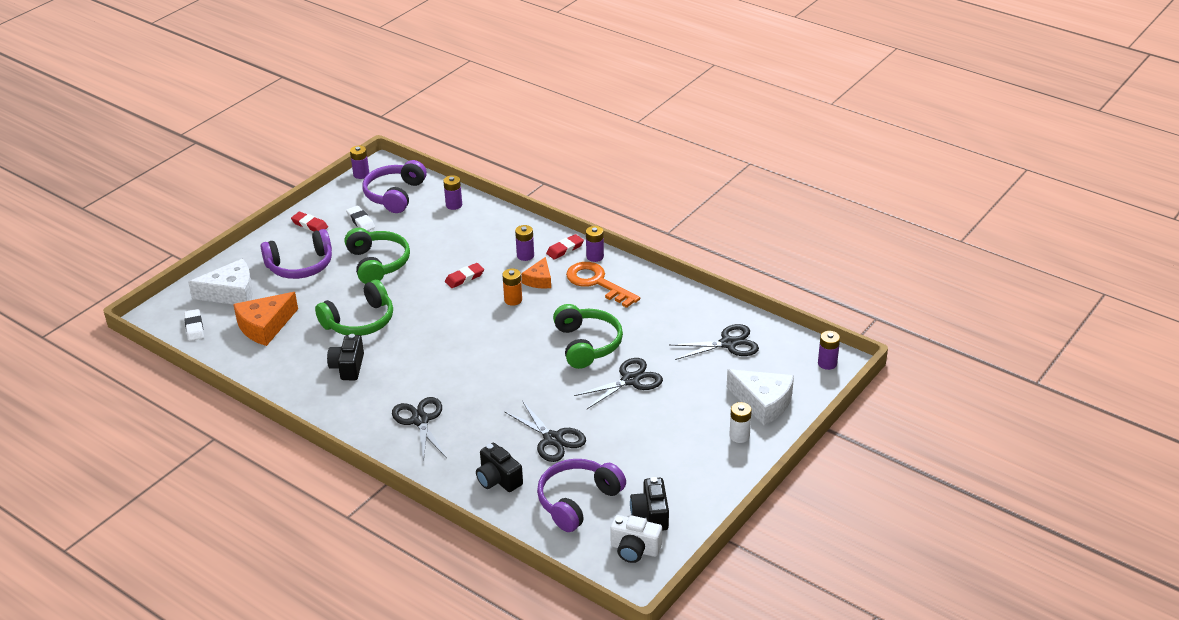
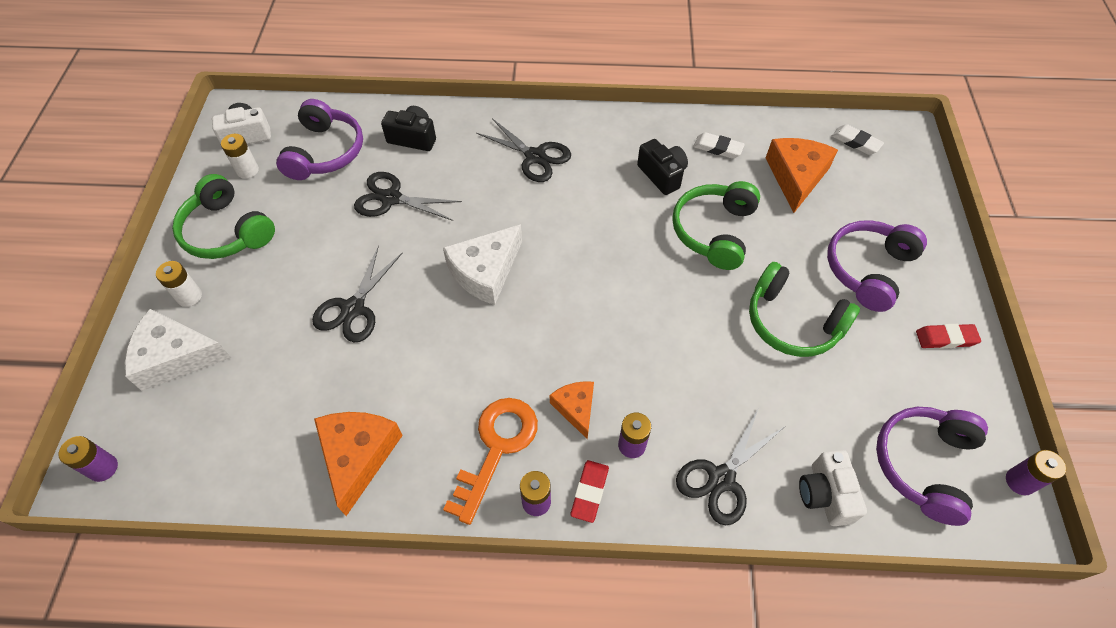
camera: 145 degrees right, 20 degrees up
white cheese [188,259,253,305] -> white cheese moved to [443,224,522,305]
white eraser [346,206,375,231] -> white eraser moved to [693,132,745,159]
purple headphones [363,160,427,213] -> purple headphones turned 135 degrees counterclockwise [876,407,988,526]
purple battery [443,175,462,210] -> white camera [799,450,867,526]
red eraser [445,263,484,288] -> none
orange battery [502,268,522,306] -> none
green headphones [553,304,623,369] -> green headphones moved to [172,174,275,259]
orange key [566,262,640,308] -> orange key turned 75 degrees counterclockwise [443,398,538,525]
black camera [630,477,669,531] -> white battery [221,134,259,179]
black scissors [670,324,759,360] -> black scissors moved to [676,409,784,526]
none -> orange cheese [314,412,403,516]

